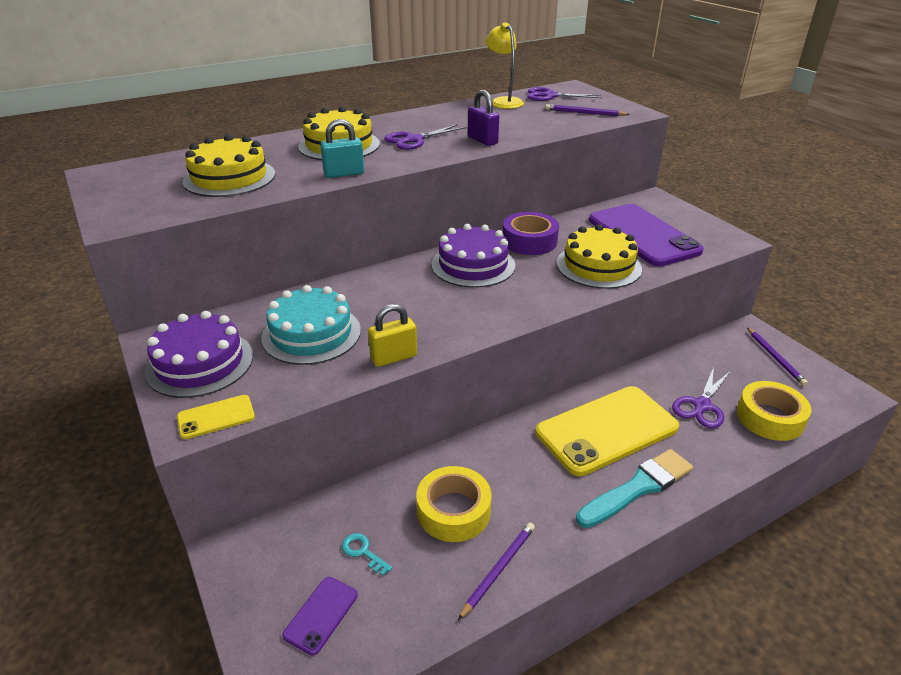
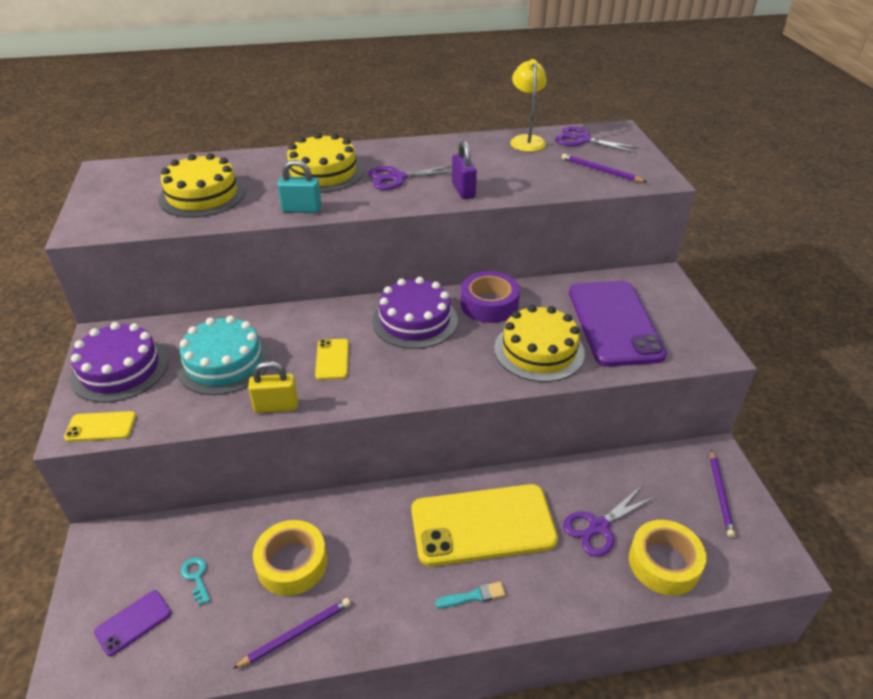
camera: 20 degrees right, 5 degrees up
turquoise brush [576,449,693,528] -> turquoise brush [435,582,506,608], size x0.48
none -> yellow phone [315,339,349,380]

